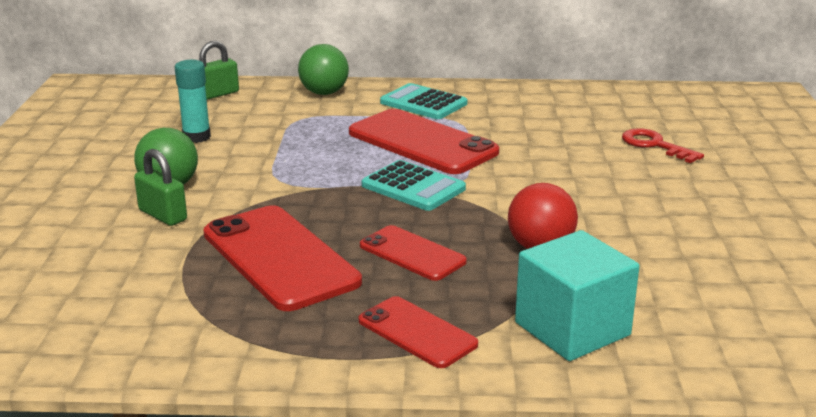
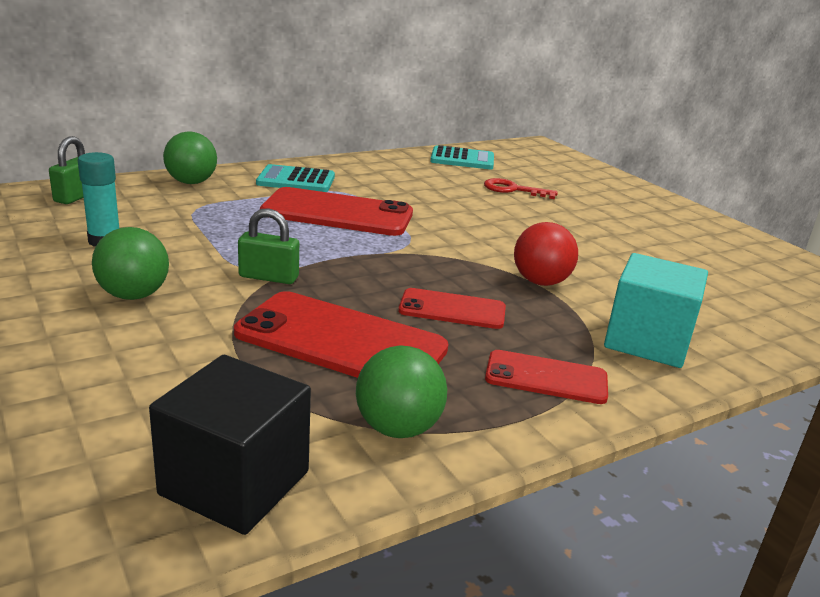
camera: 35 degrees left, 0 degrees up
green padlock [134,149,187,226] -> green padlock moved to [238,208,299,284]
turquoise calculator [362,160,466,211] -> turquoise calculator moved to [430,145,494,169]
none -> black cube [149,355,311,535]
none -> green ball [356,345,447,438]

